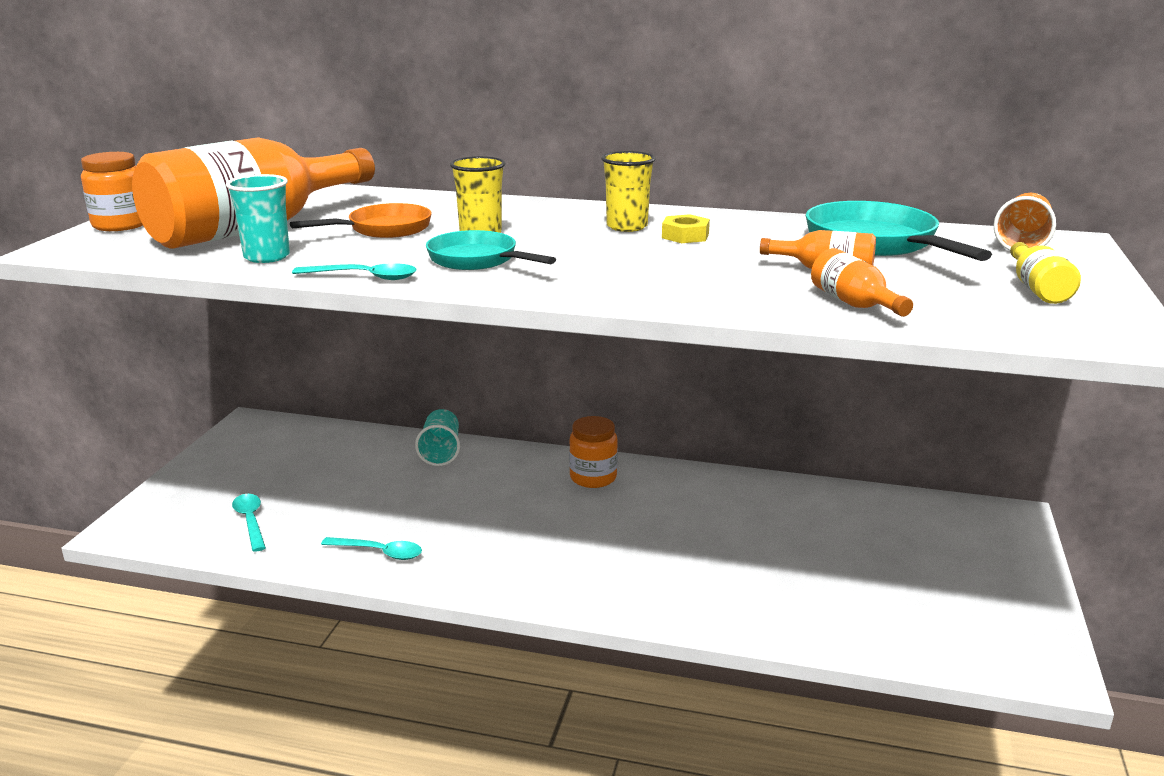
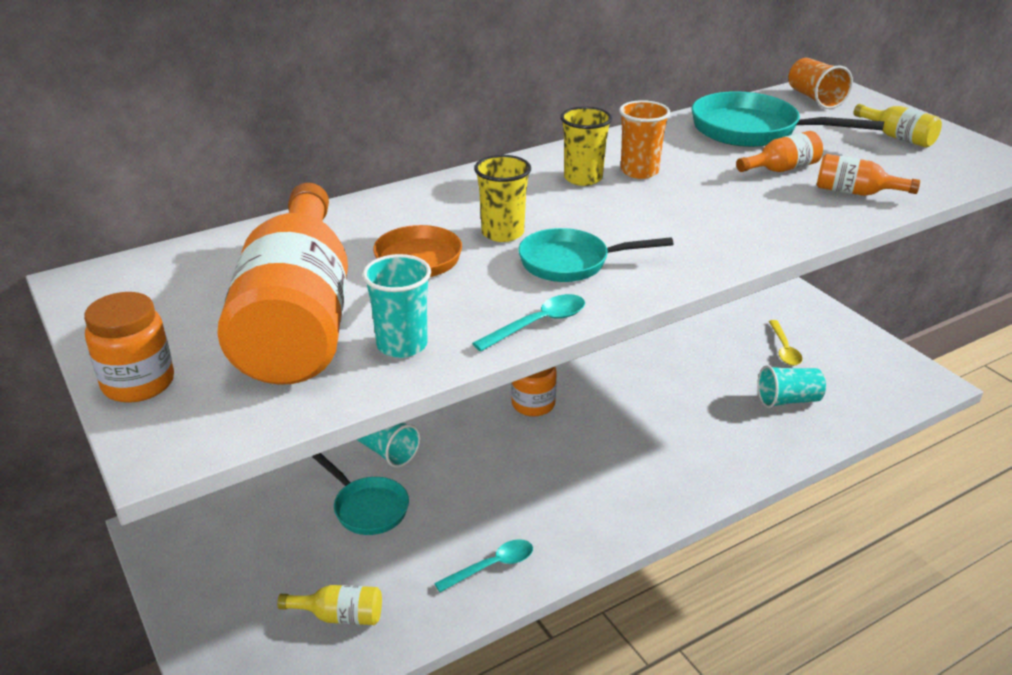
camera: 45 degrees left, 10 degrees up
turquoise spoon [232,494,266,552] -> yellow bottle [277,585,382,625]
yellow nut [662,214,710,243] -> orange cup [619,100,670,179]
none -> turquoise pan [313,453,409,535]
none -> turquoise cup [757,365,826,408]
none -> yellow spoon [769,320,803,366]

